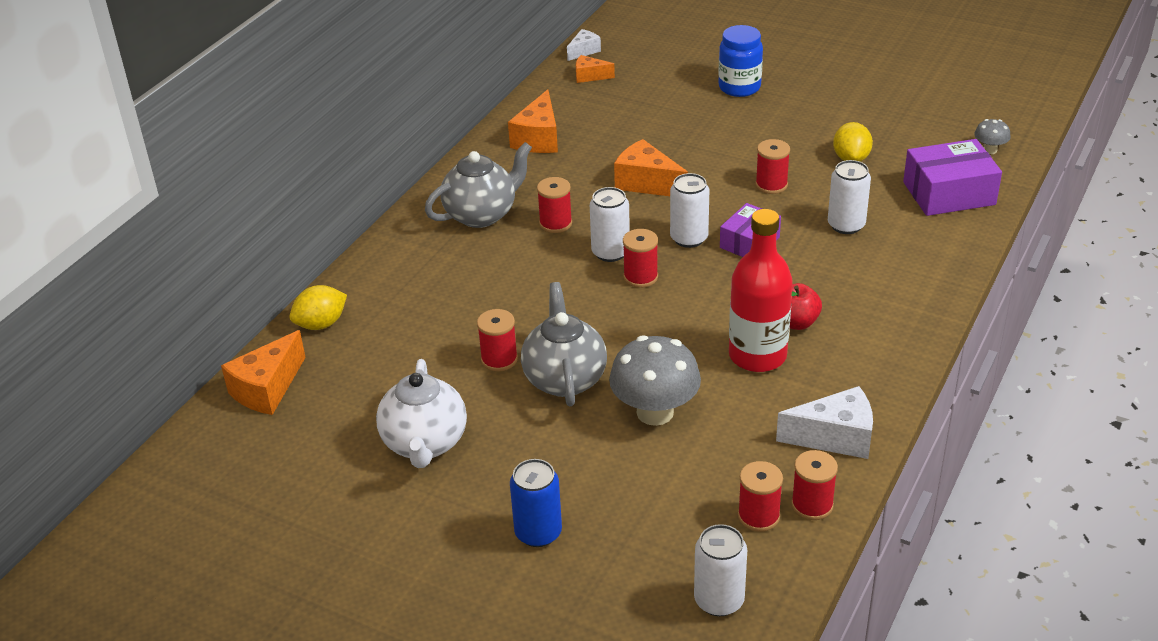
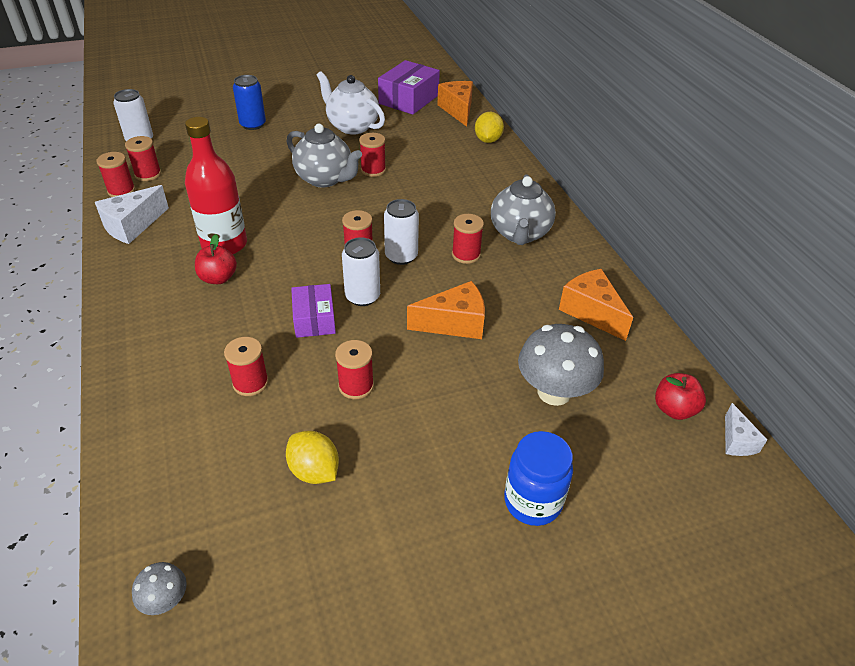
camera: 130 degrees right, 5 degrees up
orange cheese [576,55,615,83] -> red apple [655,373,706,420]
grey mushroom [609,335,701,426] -> grey mushroom moved to [518,324,604,406]
white can [828,160,871,234] -> red spool [224,337,269,396]
purple box [903,139,1002,216] -> purple box moved to [378,60,440,115]

